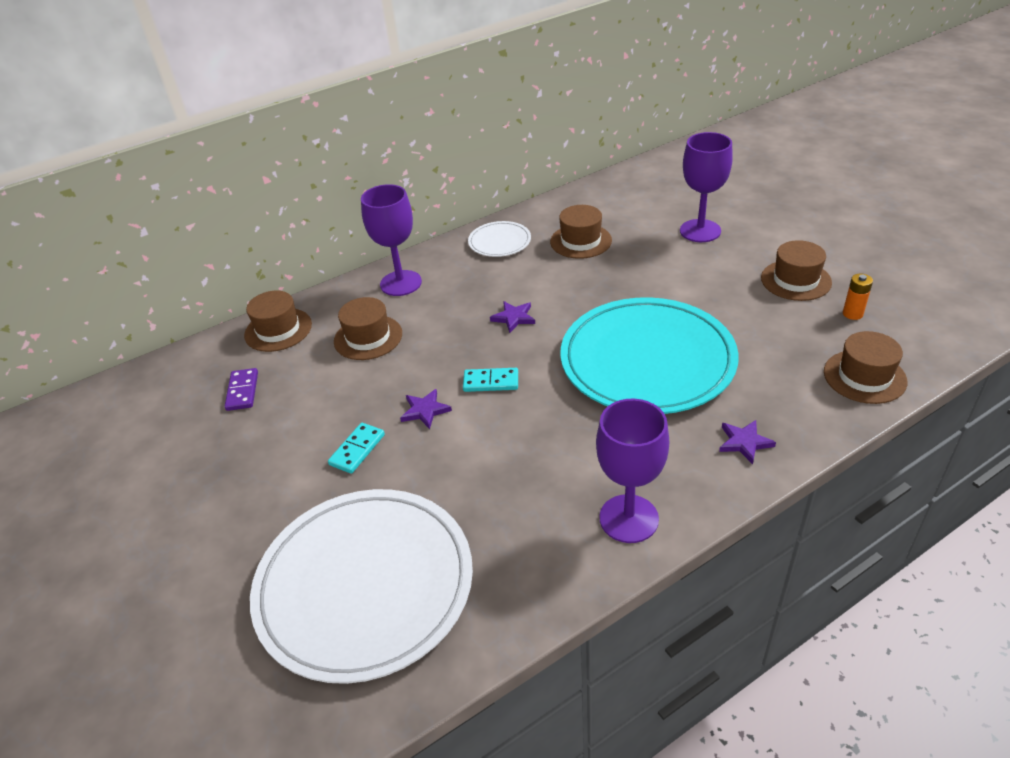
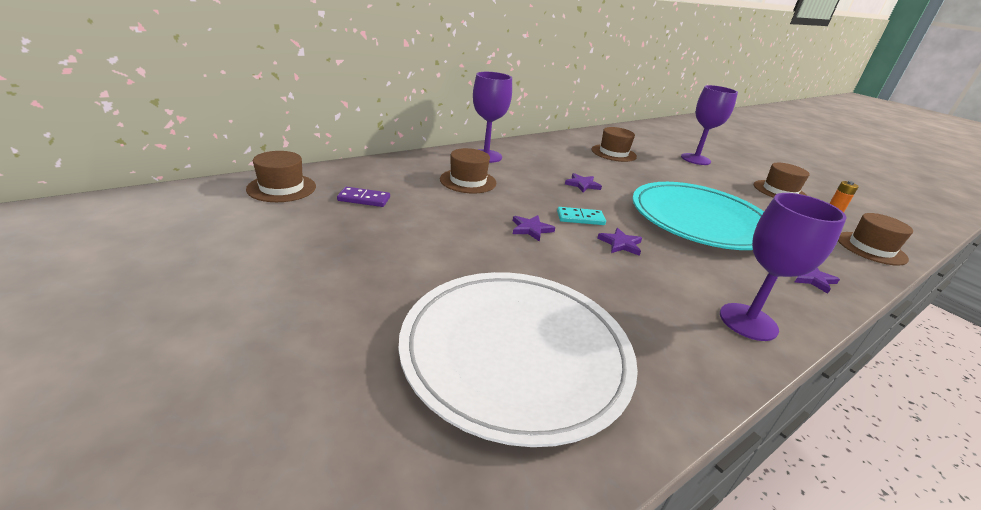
camera: 10 degrees left, 10 degrees down
purple domino [224,368,258,411] -> purple domino turned 75 degrees counterclockwise [337,187,390,207]
brown hat [244,291,312,352] -> brown hat moved to [246,151,316,202]
turquoise domino [328,423,385,474] -> none
white plate [468,221,531,257] -> none
none -> purple star [597,228,642,256]

